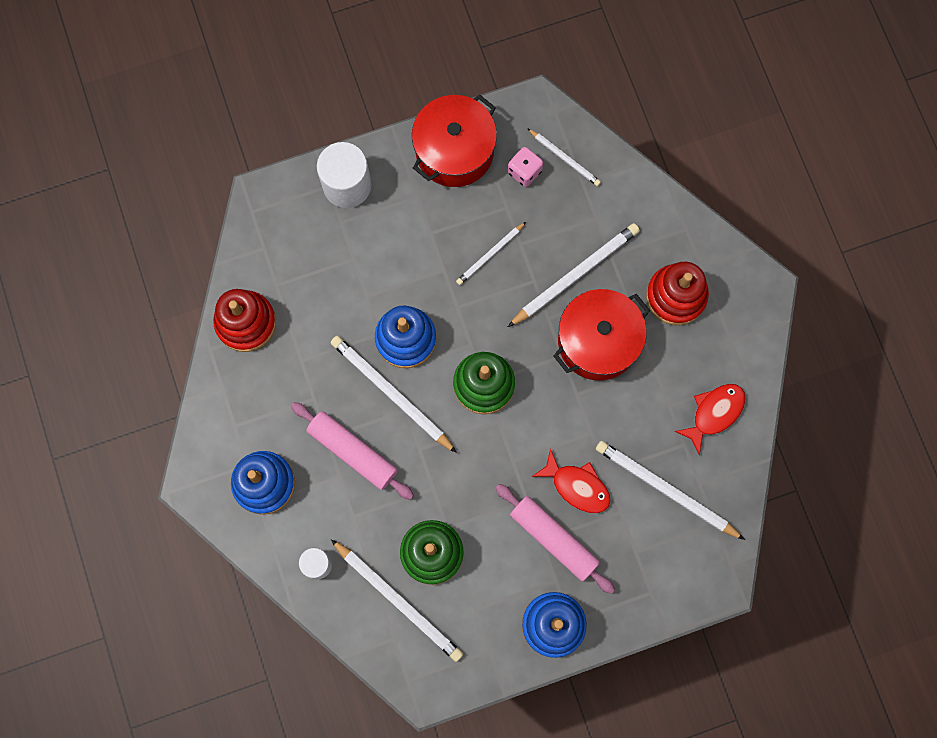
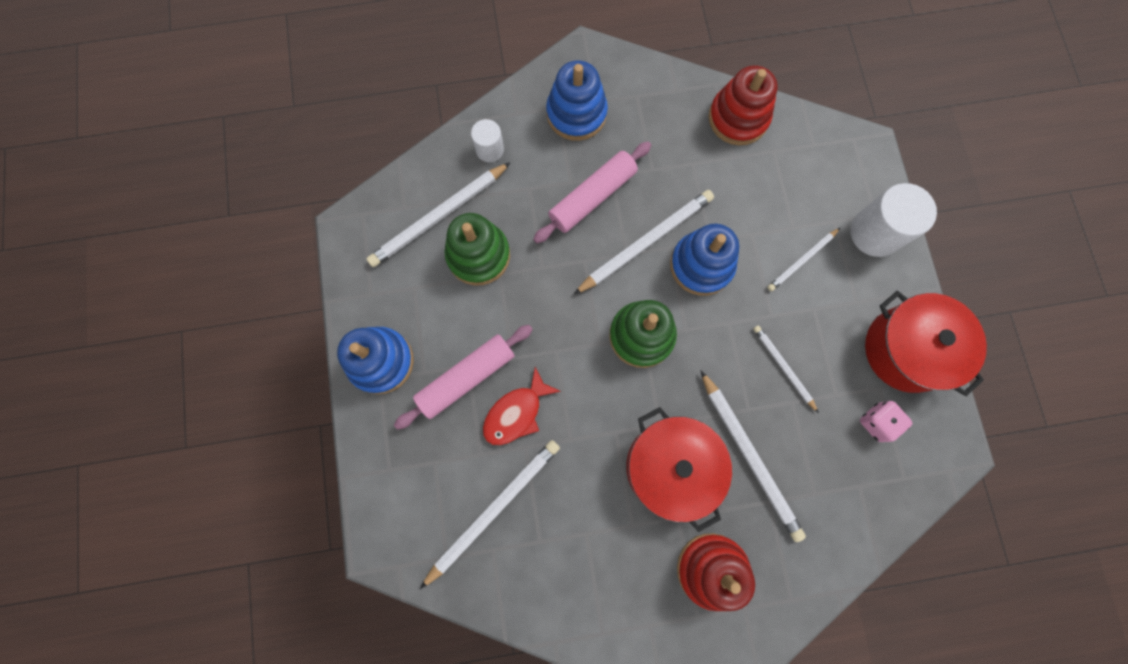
camera: 100 degrees right, 0 degrees up
white pencil [527,128,601,186] -> white pencil moved to [767,228,840,291]
red fish [674,384,746,455] -> none

